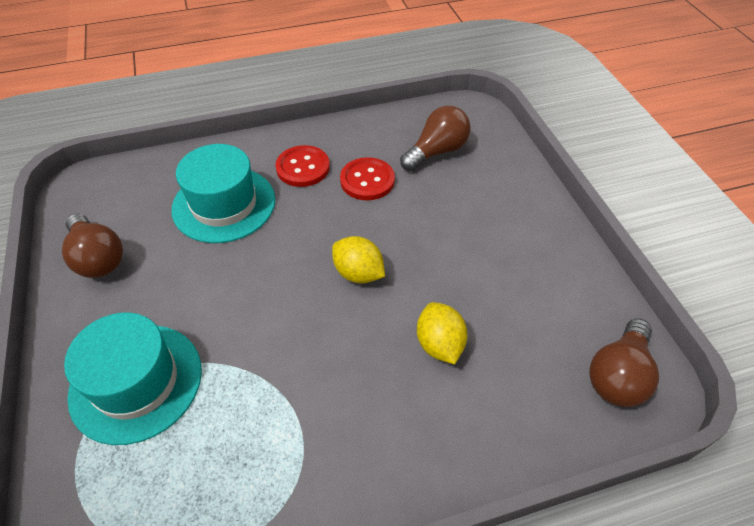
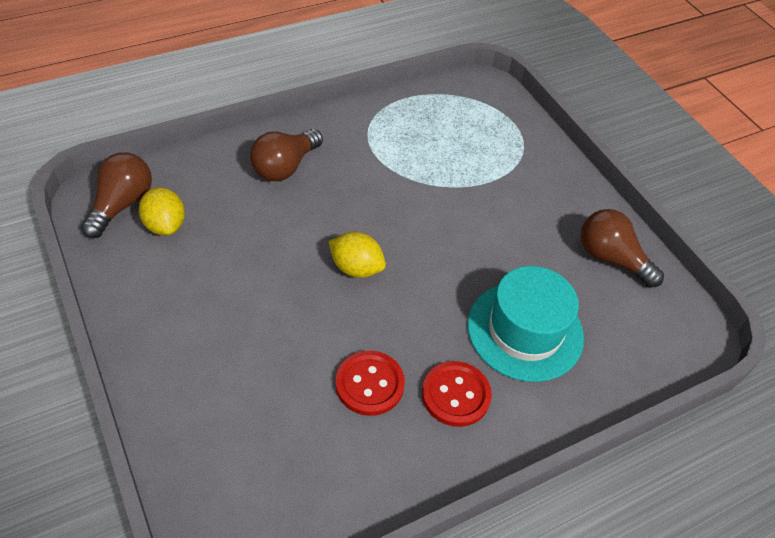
camera: 165 degrees right, 0 degrees up
turquoise hat [64,312,202,445] -> none
brown light bulb [400,106,471,171] -> brown light bulb moved to [250,129,323,181]
yellow lemon [417,302,468,364] -> yellow lemon moved to [139,187,185,236]

